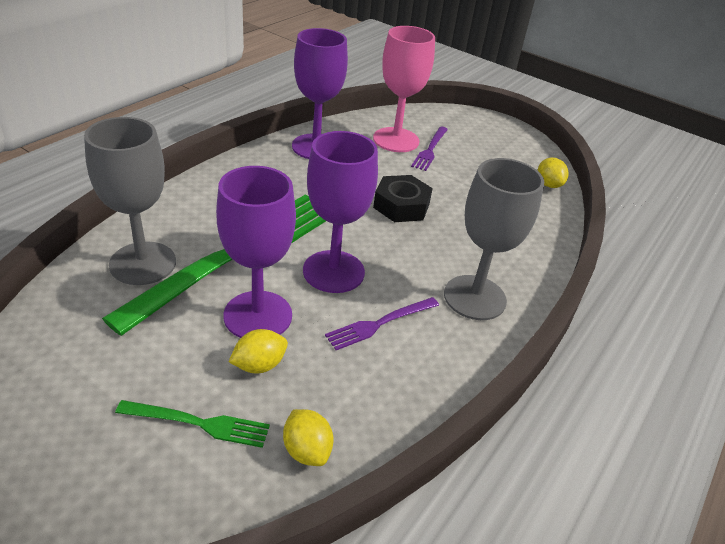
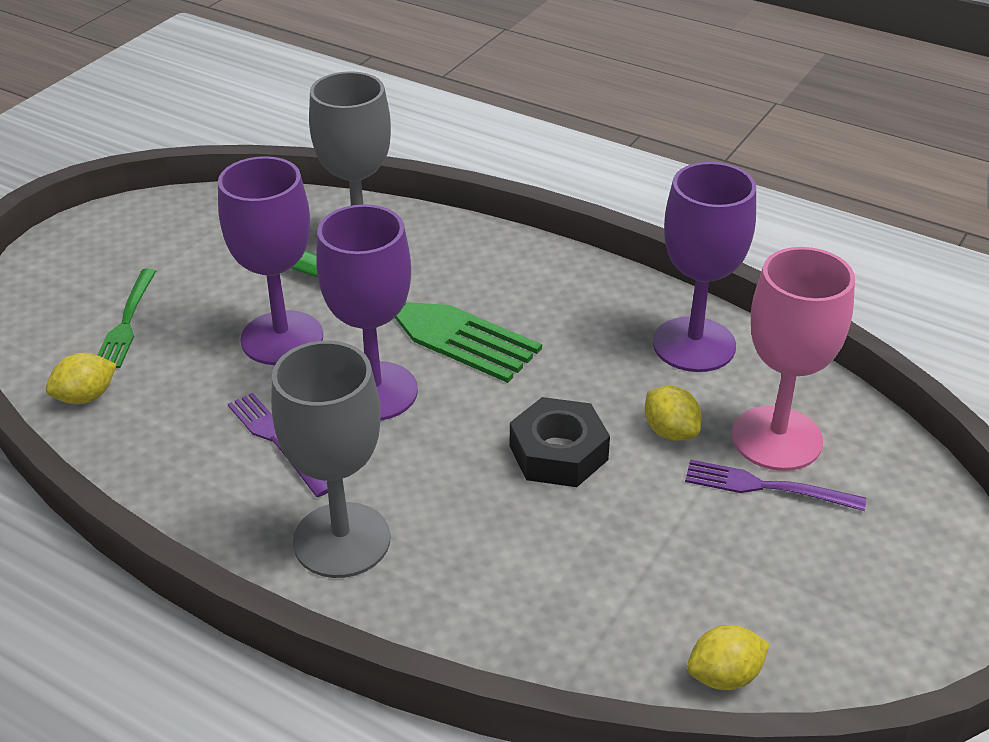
camera: 90 degrees right, 0 degrees up
yellow lemon [229,329,288,373] -> yellow lemon moved to [645,386,702,441]

